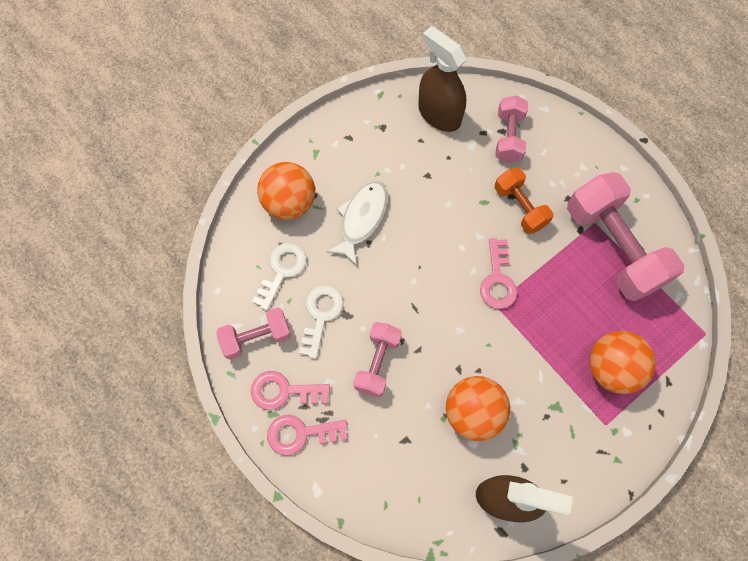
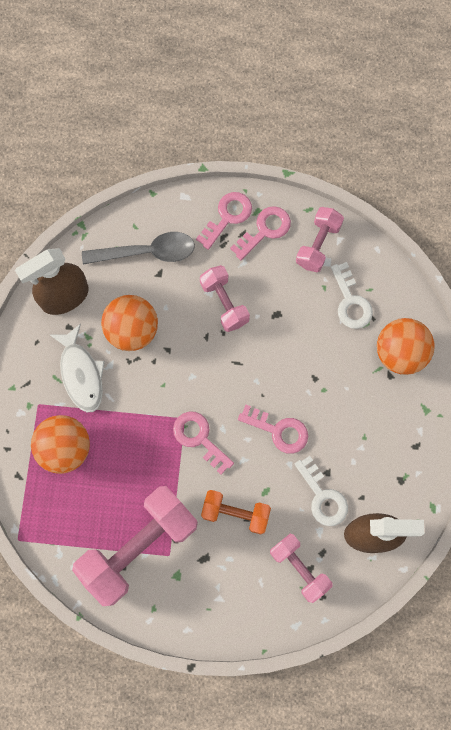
camera: 135 degrees right, 5 degrees up
white key [299,285,343,359] -> white key moved to [295,456,348,526]
white fish [326,181,388,266] -> white fish moved to [50,324,105,412]
pink dumbbell [567,172,684,301] -> pink dumbbell turned 60 degrees counterclockwise [72,486,198,606]
none -> grey spoon [82,232,195,265]
none -> pink key [238,405,308,454]

